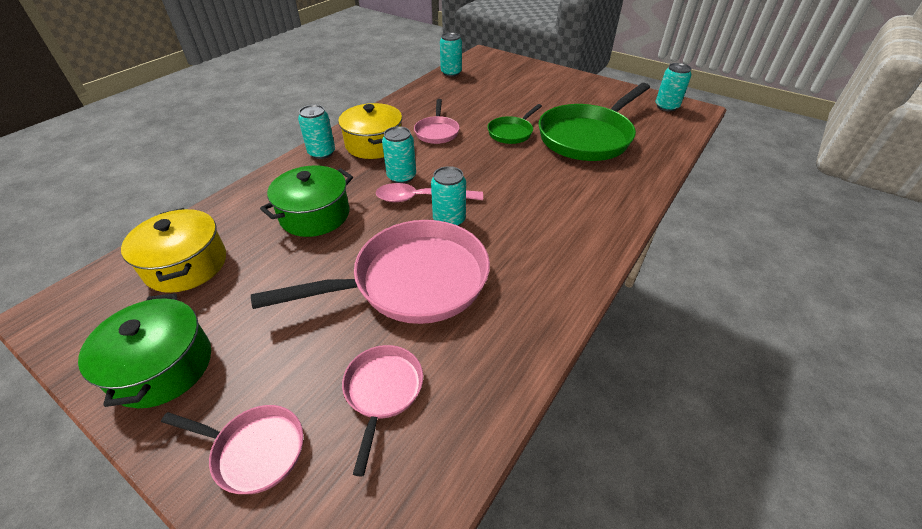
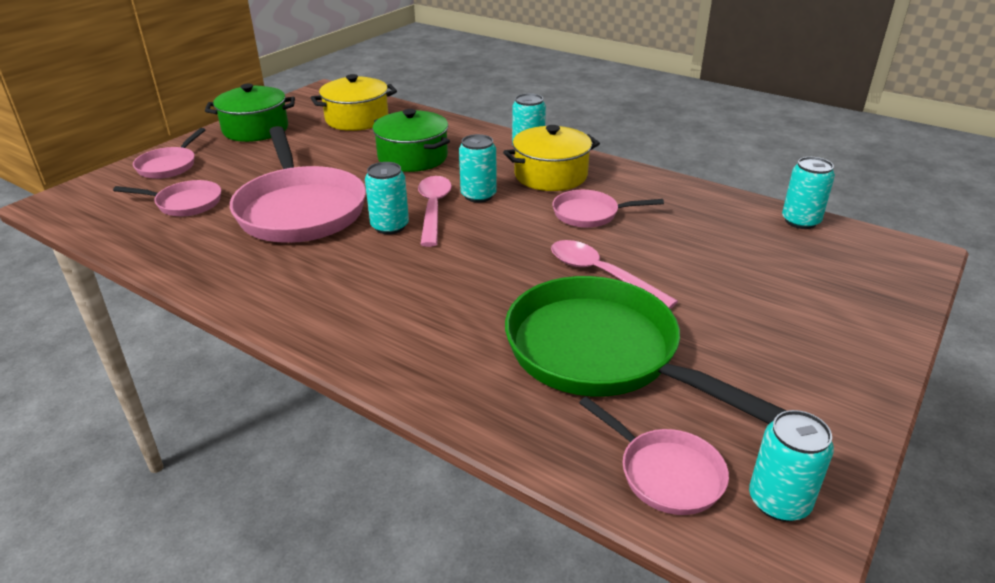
camera: 90 degrees right, 10 degrees down
green pan [487,104,542,144] -> pink spoon [551,240,678,309]
none -> pink pan [579,397,729,515]

